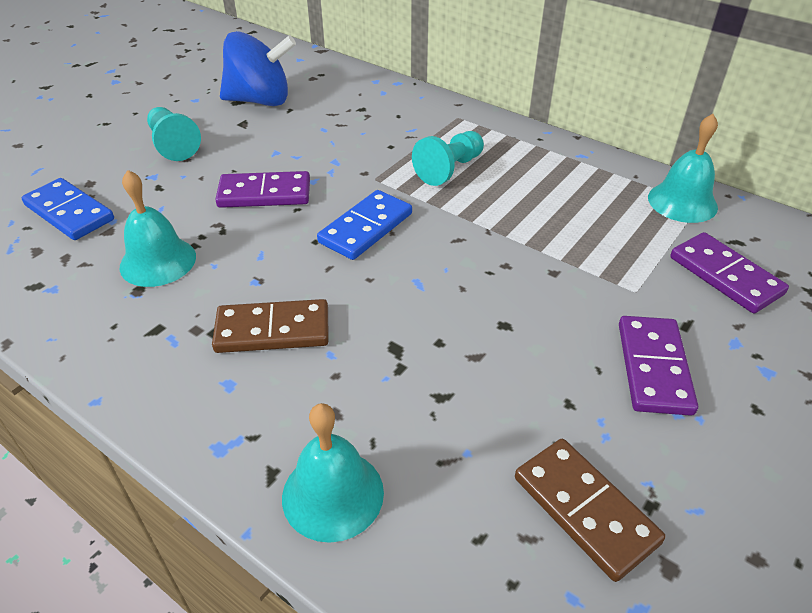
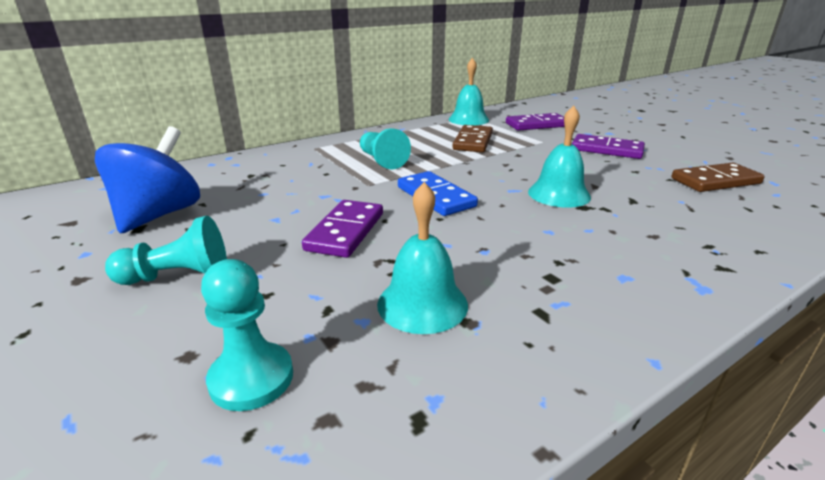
camera: 70 degrees left, 15 degrees down
blue domino [22,178,114,240] -> turquoise pawn [201,259,293,411]
brown domino [212,299,329,353] -> brown domino moved to [453,125,493,152]
turquoise bell [282,403,384,543] -> turquoise bell moved to [528,106,591,208]

